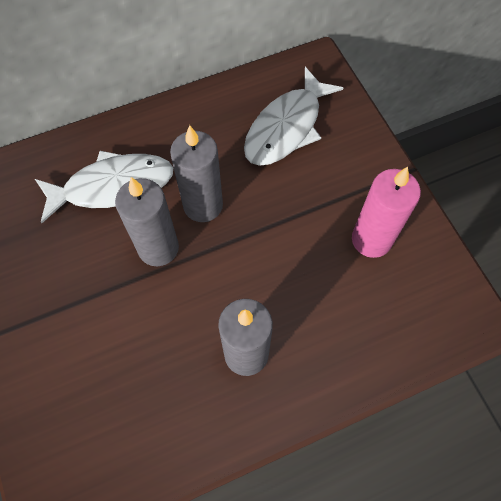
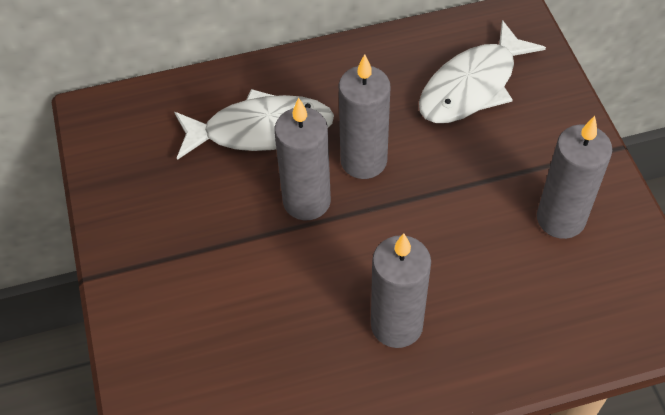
camera: 10 degrees right, 10 degrees down
pink candle [352,167,421,258] -> grey candle [537,116,612,239]

